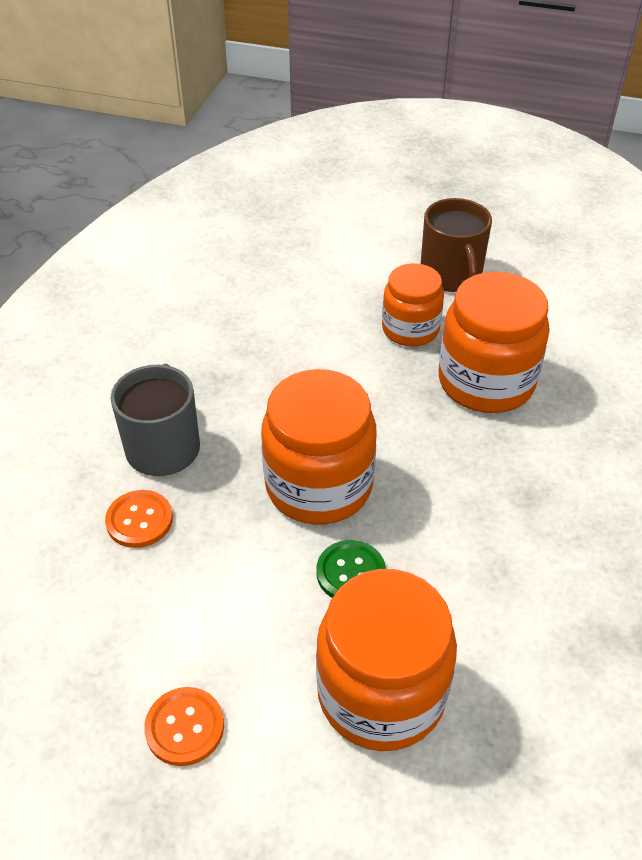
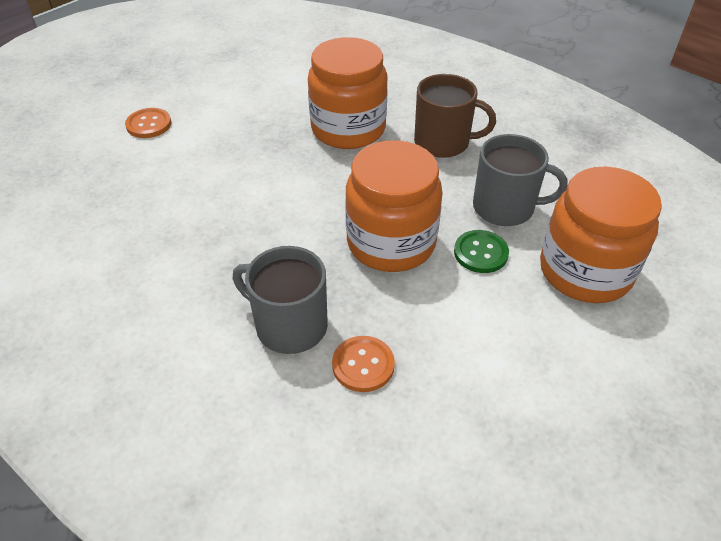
camera: 65 degrees left, 0 degrees up
orange button [144,687,224,766] -> orange button moved to [125,108,171,138]
orange jar [382,263,444,346] -> none
brown mug [421,198,492,292] -> brown mug moved to [414,74,496,158]
none -> grey mug [473,134,567,226]

